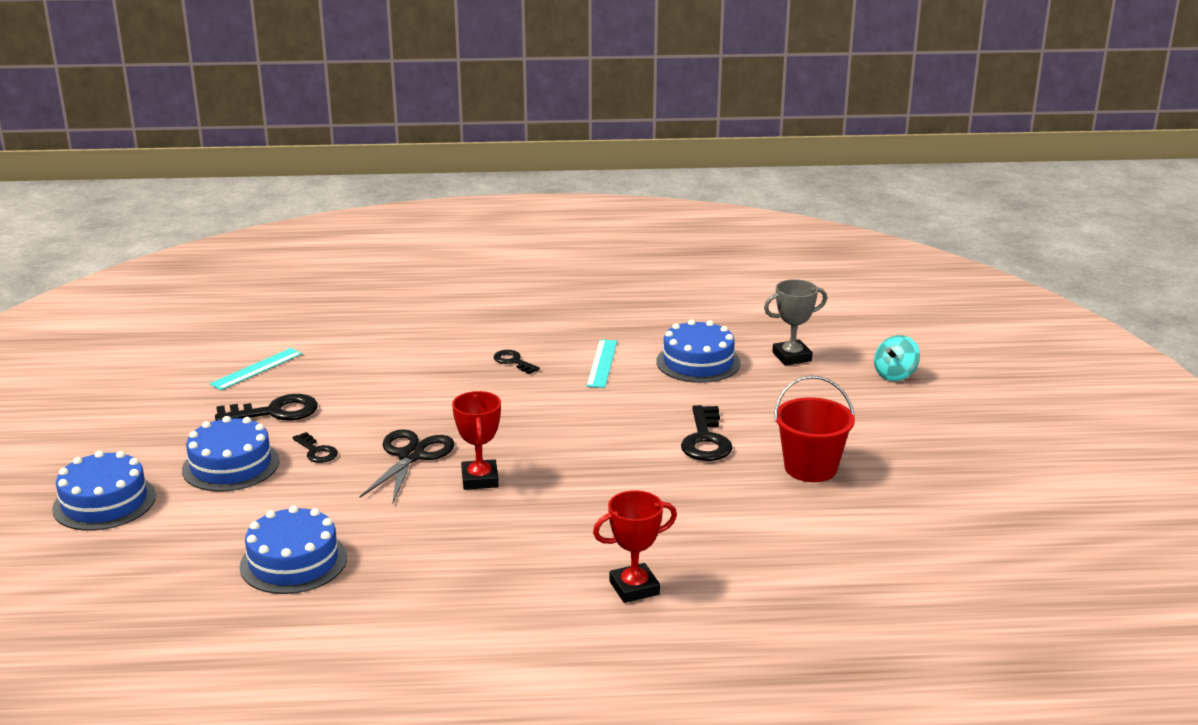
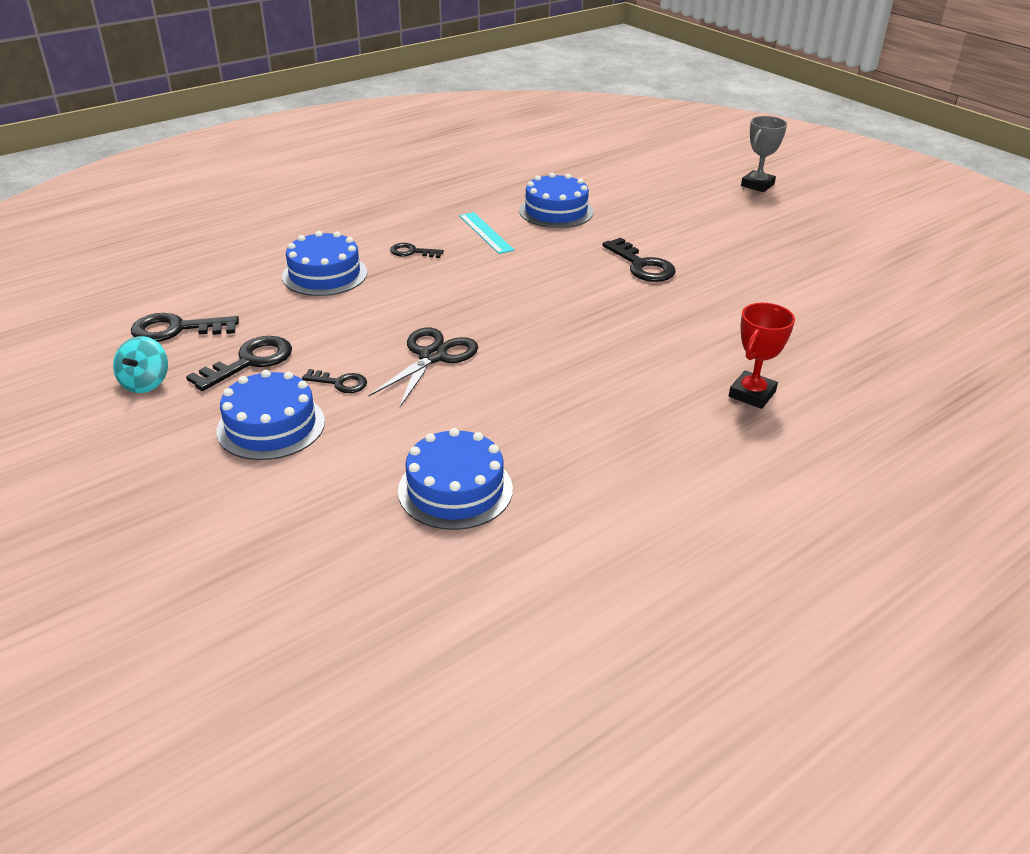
camera: 35 degrees left, 10 degrees up
blue cake [52,451,156,531] -> blue cake moved to [282,231,367,296]
turquoise ruler [209,348,302,390] -> black key [131,313,239,342]
black scissors [360,429,454,505] -> black scissors turned 45 degrees clockwise [368,328,478,407]
red trophy [452,391,501,490] -> none
grey trophy [764,279,827,366] -> grey trophy moved to [741,116,787,192]
red bucket [774,375,855,482] -> none
turquoise spinning top [874,335,920,381] -> turquoise spinning top moved to [113,336,168,393]

